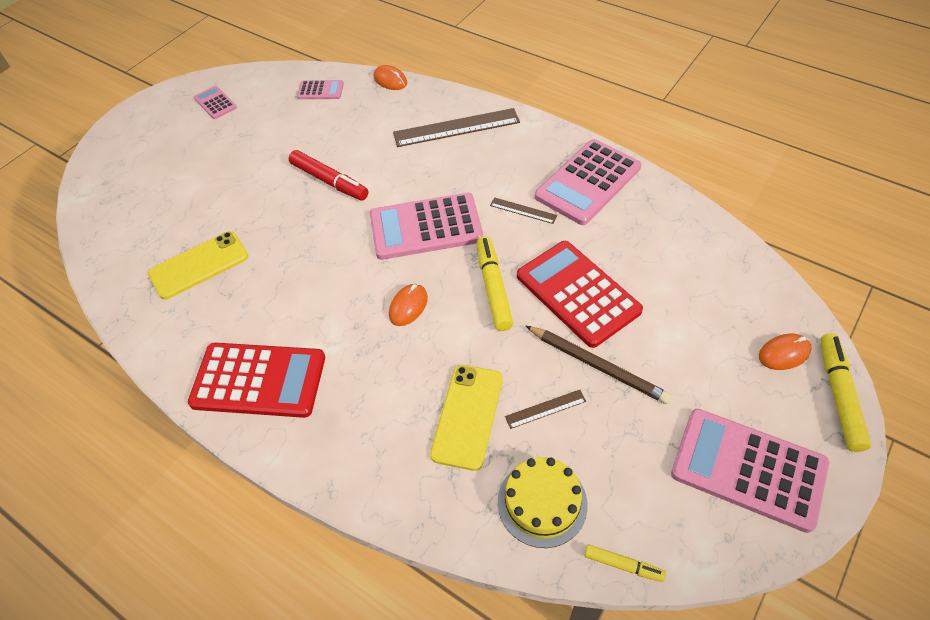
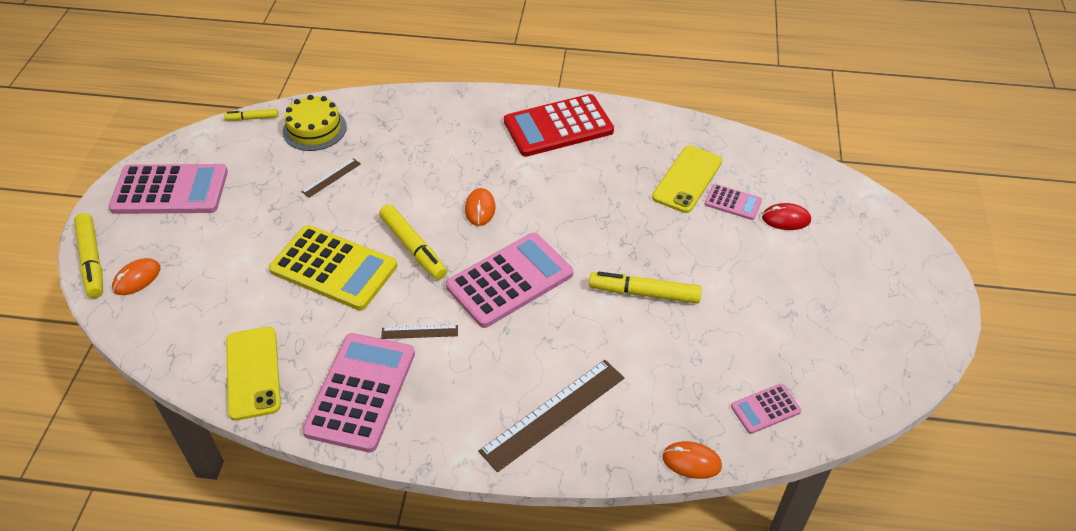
camera: 150 degrees right, 5 degrees down
pink calculator [194,86,237,119] -> pink calculator moved to [705,184,762,220]
red marker [289,150,368,201] -> yellow marker [589,272,702,304]
yellow phone [430,365,503,471] -> yellow phone moved to [226,327,281,421]
red calculator [517,241,643,348] -> yellow calculator [269,225,397,310]
brown pencil [525,325,672,404] -> none
none -> red mouse [762,203,811,230]

